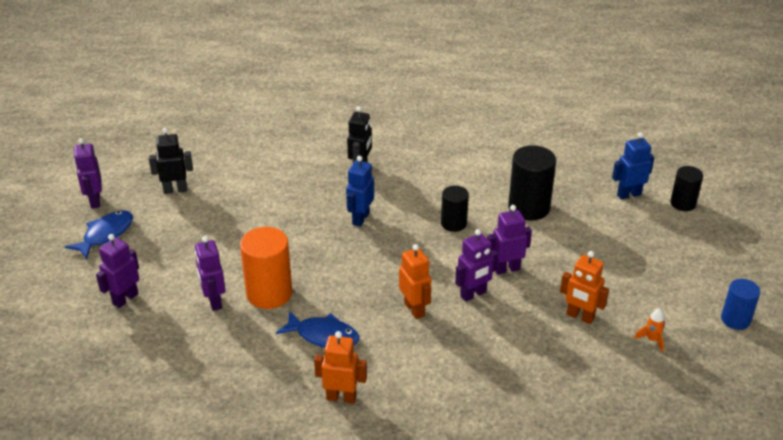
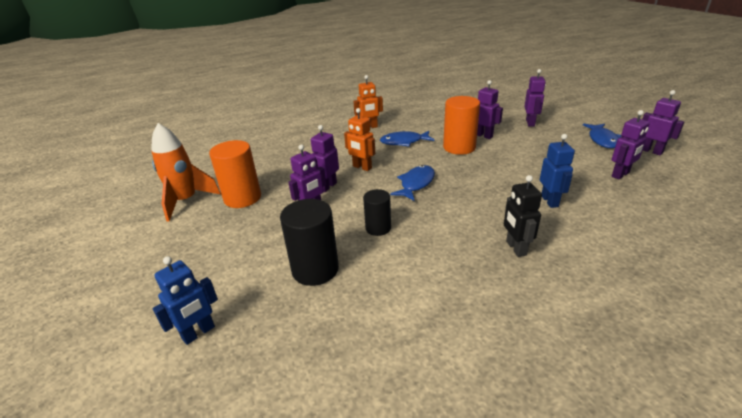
camera: 155 degrees right, 5 degrees down
black robot [149,128,193,194] -> purple robot [611,110,650,179]
blue robot [346,156,374,227] -> blue robot moved to [540,134,575,208]
orange robot [560,251,609,324] -> orange cylinder [209,140,261,208]
orange rocket [634,308,665,352] -> orange rocket [151,123,221,221], size x2.47
black cylinder [670,166,703,211] -> none
blue cylinder [721,279,760,330] -> none
none -> blue fish [390,165,435,201]

